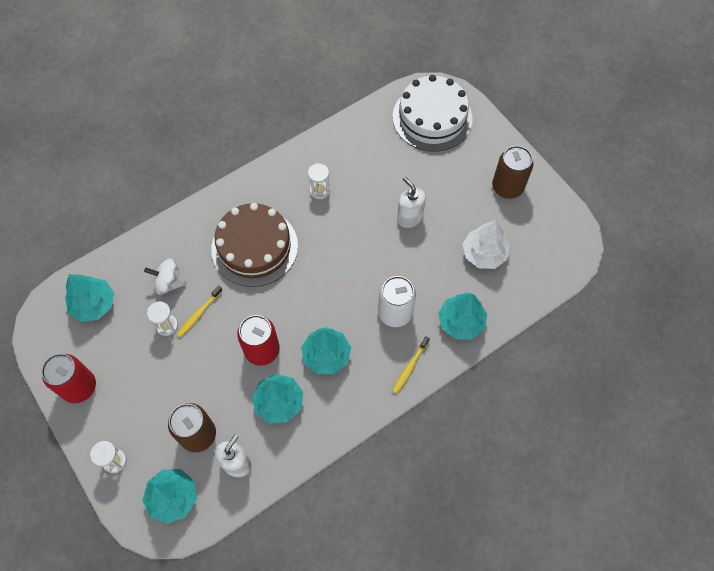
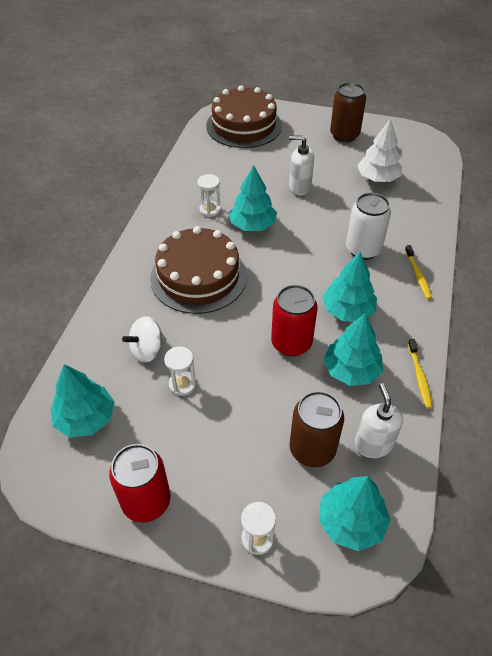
camera: 40 degrees left, 15 degrees down
yellow toothbrush [177,286,223,337] -> yellow toothbrush moved to [408,339,432,409]
white cake [393,75,472,152] -> brown cake [206,85,282,148]
turquoise tree [438,292,487,339] -> turquoise tree moved to [229,165,277,231]

